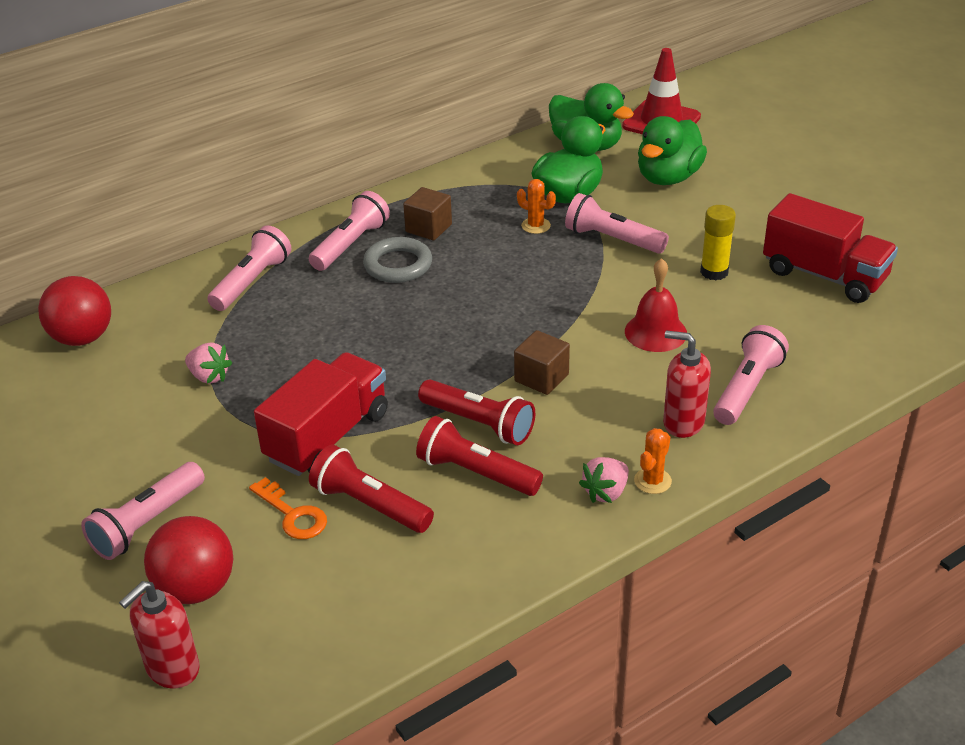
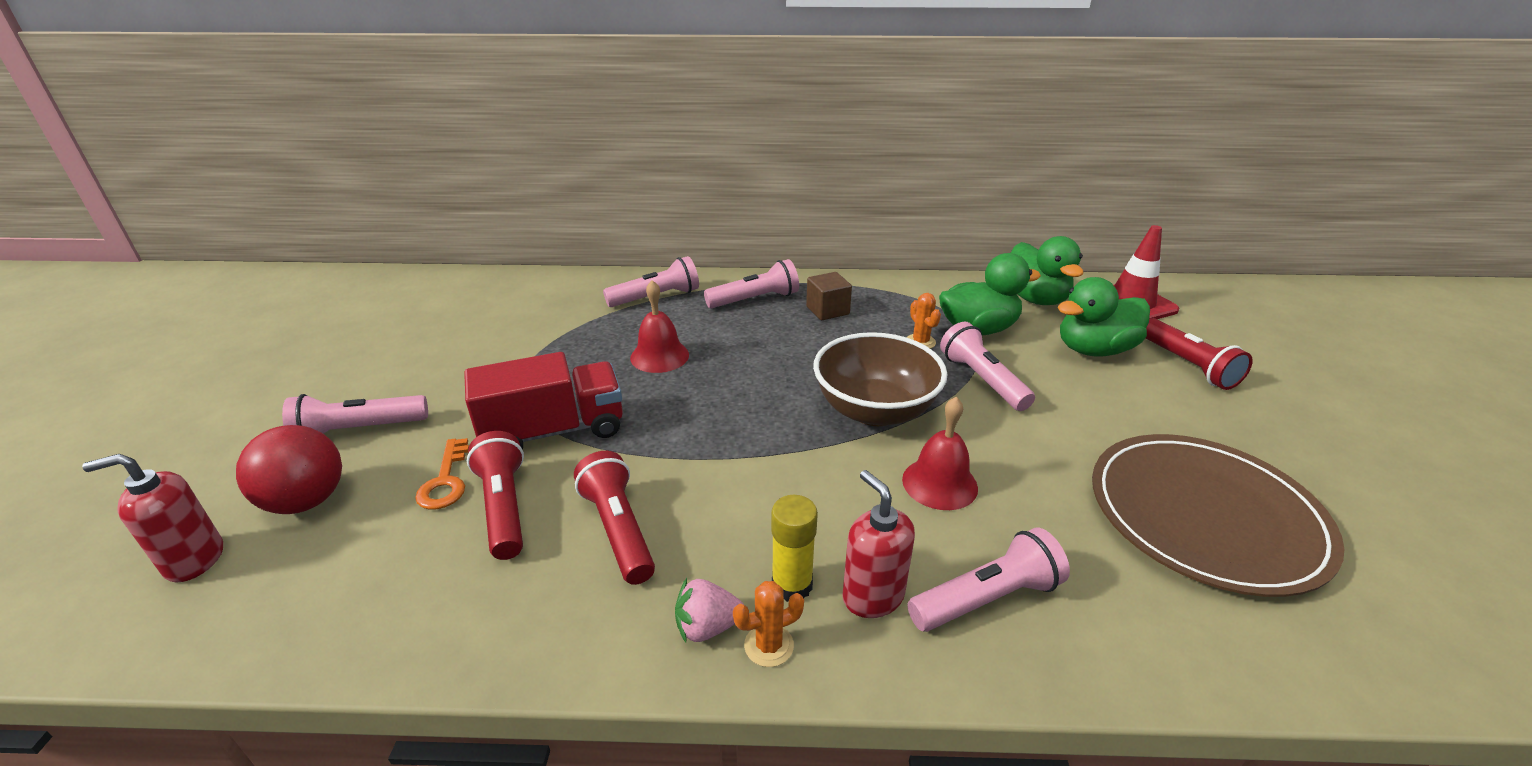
camera: 35 degrees right, 5 degrees down
red ball [38,276,111,346] -> none
pink strawberry [185,342,232,384] -> none
grey ring [363,237,432,283] -> none
red flashlight [418,379,535,445] -> red flashlight moved to [1145,318,1253,390]
brown cube [514,330,570,395] -> none
yellow glue stick [700,205,736,281] -> yellow glue stick moved to [771,495,818,602]
red truck [763,193,898,303] -> brown plate [1092,434,1344,597]
none -> red bell [630,280,689,373]
none -> brown bowl [813,332,948,426]

